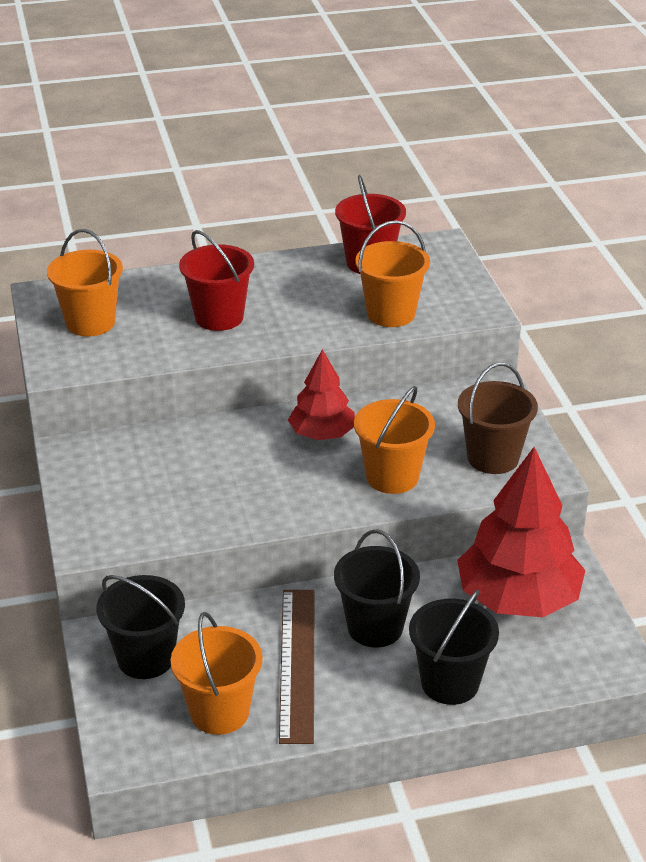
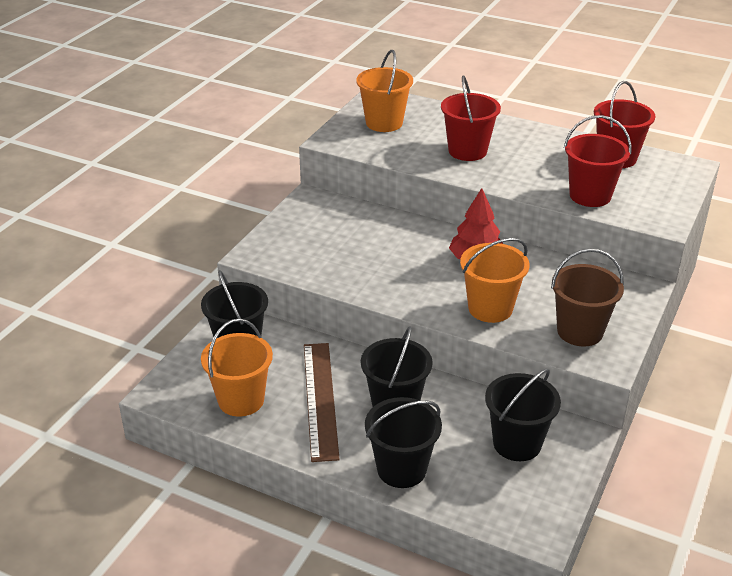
camera: 40 degrees right, 0 degrees up
brown ruler [279,590,314,744] -> brown ruler turned 45 degrees counterclockwise [304,343,340,462]
orange bucket [356,220,430,327] -> red bucket [564,115,632,207]
red tree [457,447,586,617] -> black bucket [485,369,561,461]

